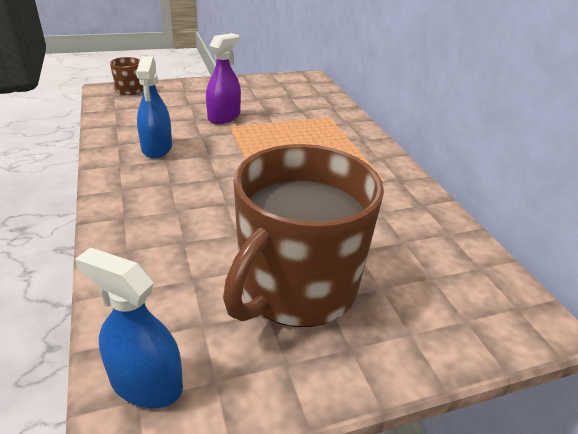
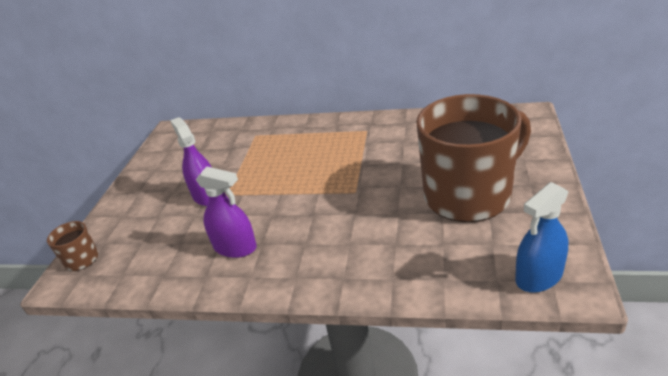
camera: 55 degrees left, 0 degrees up
blue spray bottle [136,56,172,158] -> purple spray bottle [196,167,257,258]
brown mug [223,144,384,327] -> brown mug turned 90 degrees counterclockwise [416,94,531,222]

